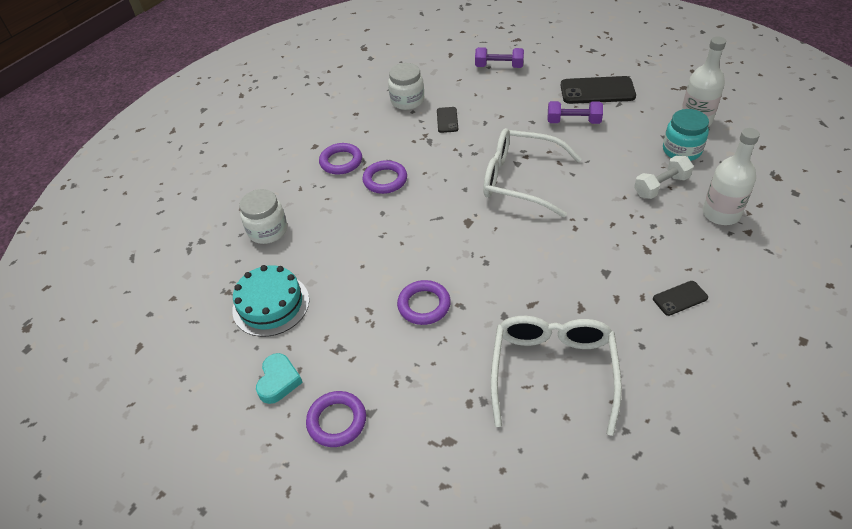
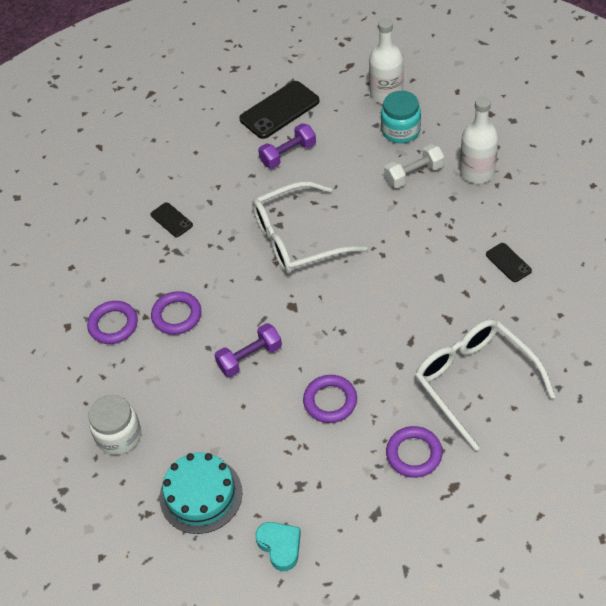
camera: 40 degrees left, 5 degrees up
purple ring [306,391,366,447] -> purple ring moved to [386,426,442,478]
white jar [388,63,424,110] -> none
purple dumbbell [475,47,524,68] -> purple dumbbell moved to [215,323,282,377]
white dumbbell [634,155,694,199] -> white dumbbell turned 45 degrees clockwise [384,144,444,188]
black phone [653,281,708,316] -> black phone turned 60 degrees counterclockwise [486,243,532,282]

